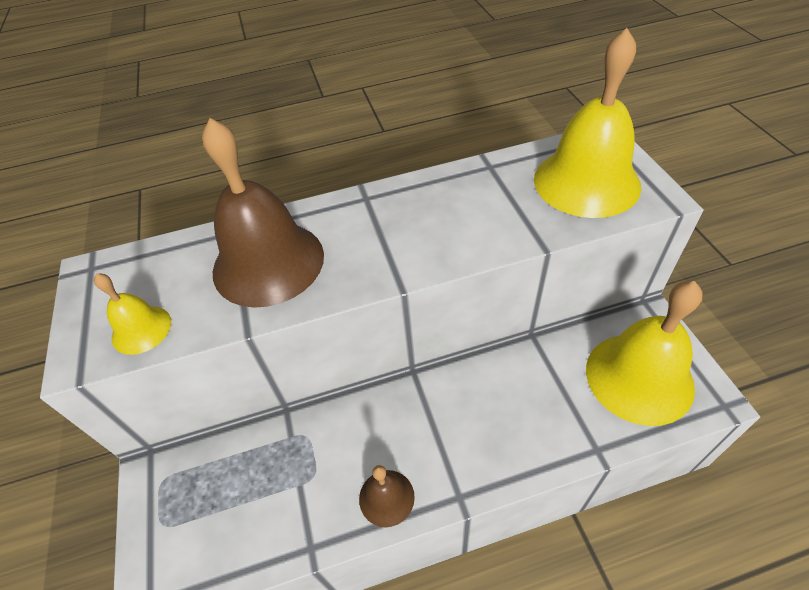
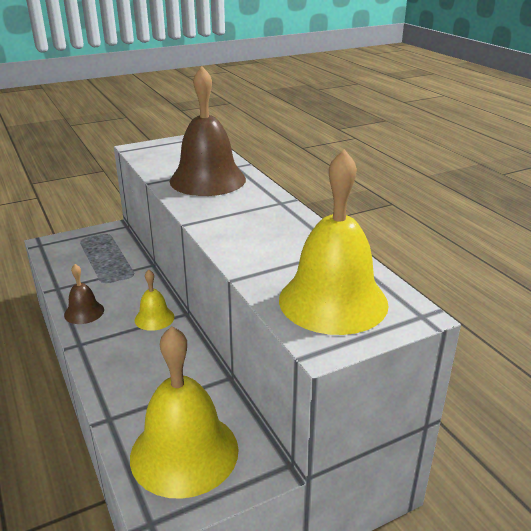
camera: 75 degrees right, 20 degrees down
yellow bell [94,274,171,355] -> yellow bell moved to [135,270,174,331]

